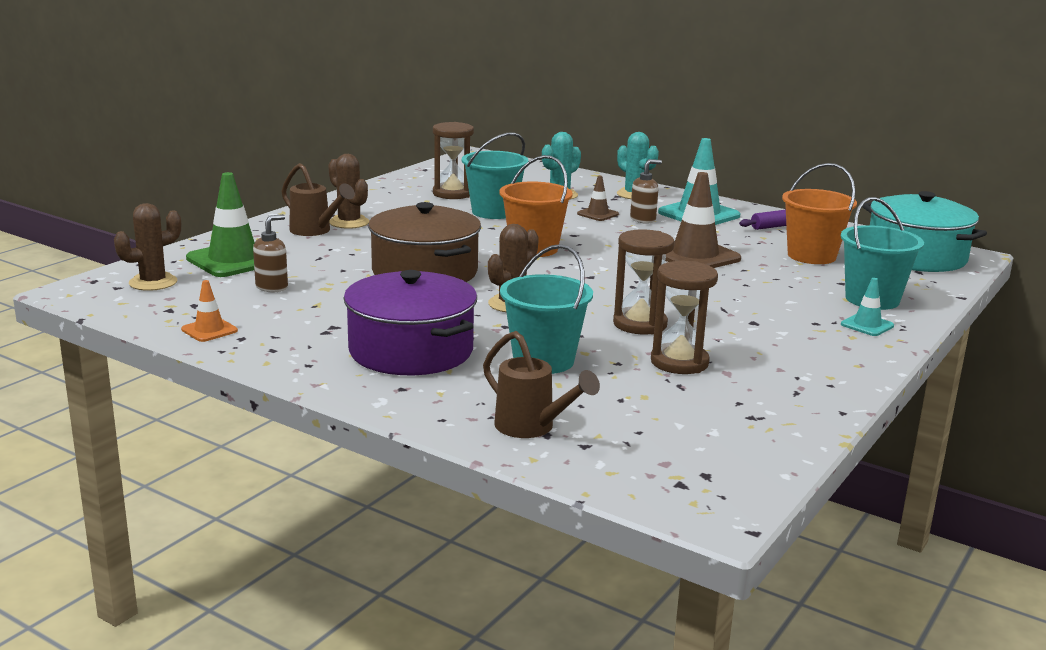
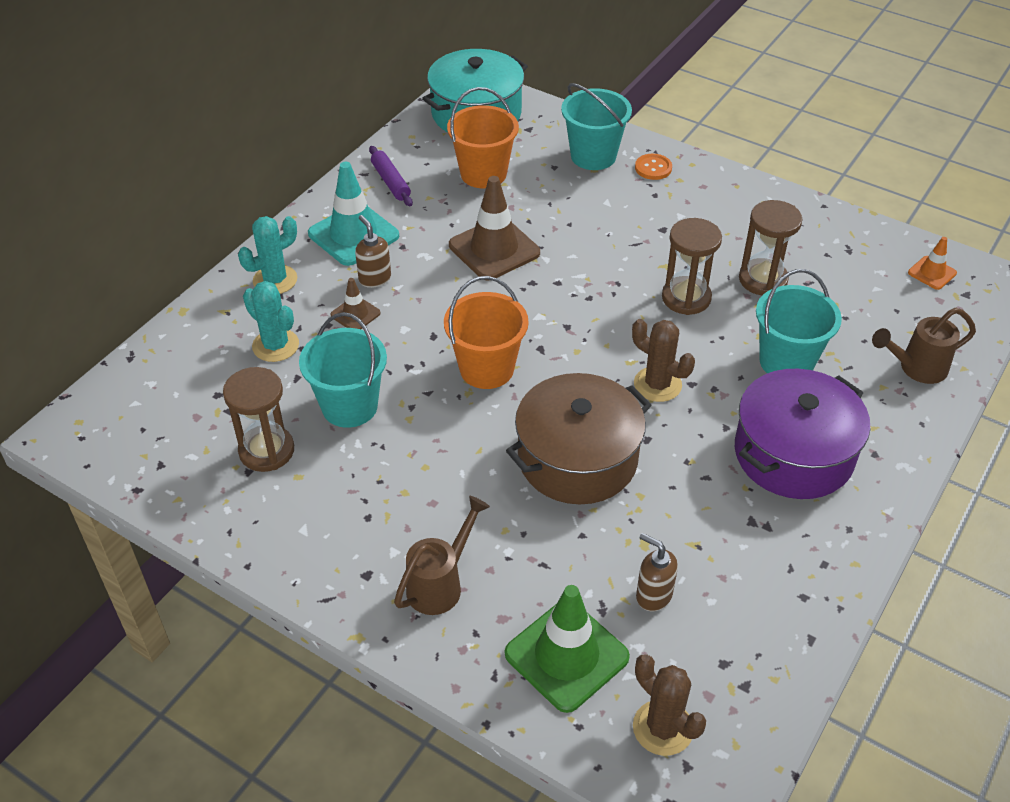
camera: 90 degrees left, 25 degrees up
orange traffic cone [181,280,238,342] -> orange traffic cone moved to [908,237,957,290]
brown cactus [328,154,369,229] -> none
brown watering can [483,331,600,438] -> brown watering can turned 150 degrees counterclockwise [872,308,976,384]
turquoise traffic cone [841,278,894,336] -> orange button [635,154,672,180]

